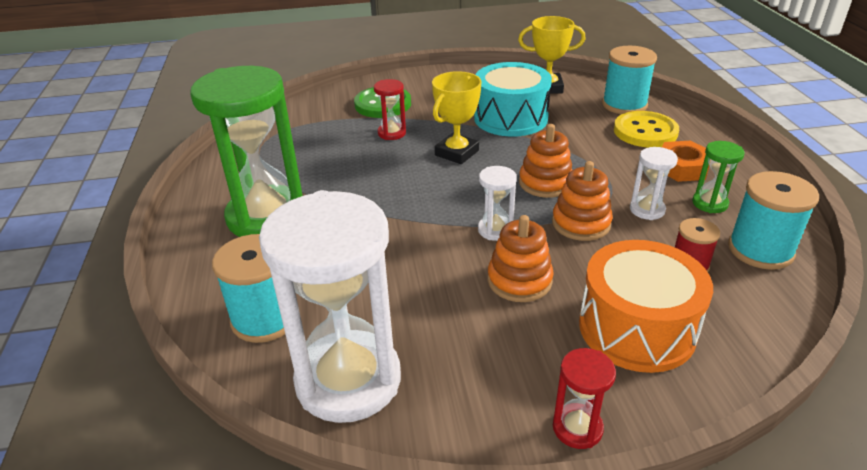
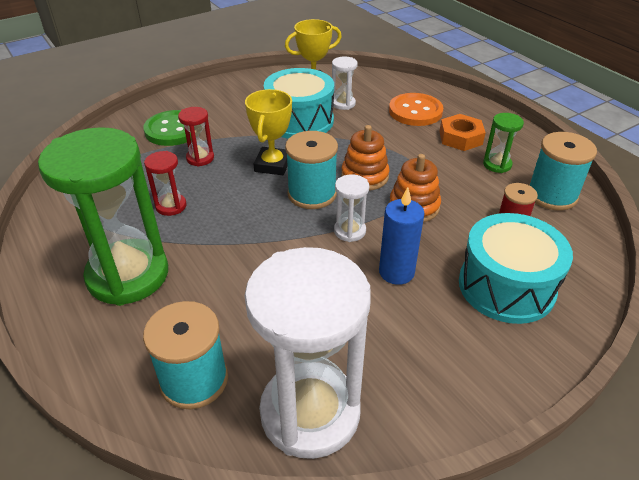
camera: 25 degrees left, 5 degrees up
orange stacking toy [488,215,553,302] -> blue candle [379,187,425,285]
red hourglass [553,348,616,449] -> red hourglass moved to [144,151,186,216]
orange drum [579,240,713,373] -> turquoise drum [459,213,573,324]
turquoise spool [602,46,657,114] -> turquoise spool moved to [285,131,338,209]
yellow button [614,111,679,148] -> orange button [389,93,443,126]
white hourglass [630,147,678,220] -> white hourglass moved to [332,57,358,110]

